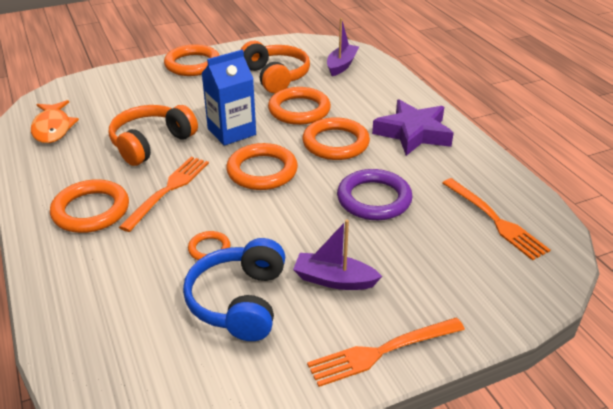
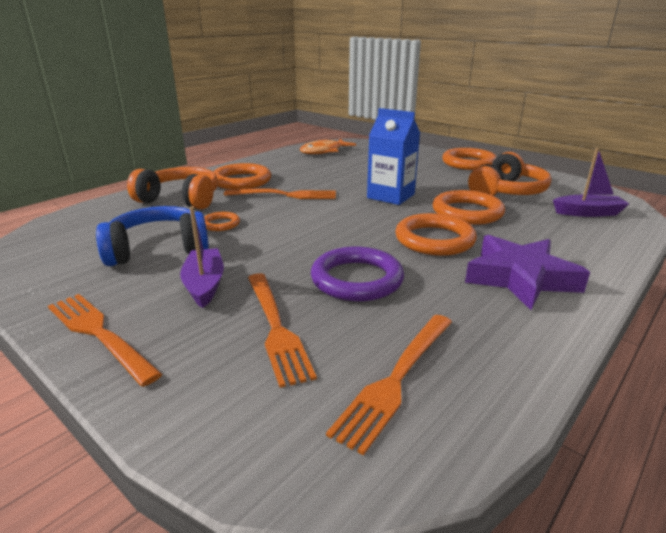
camera: 65 degrees right, 10 degrees down
orange headphones [109,105,198,166] -> orange headphones moved to [127,167,218,209]
orange ring [226,143,298,190] -> none
none -> orange fork [248,273,317,388]

